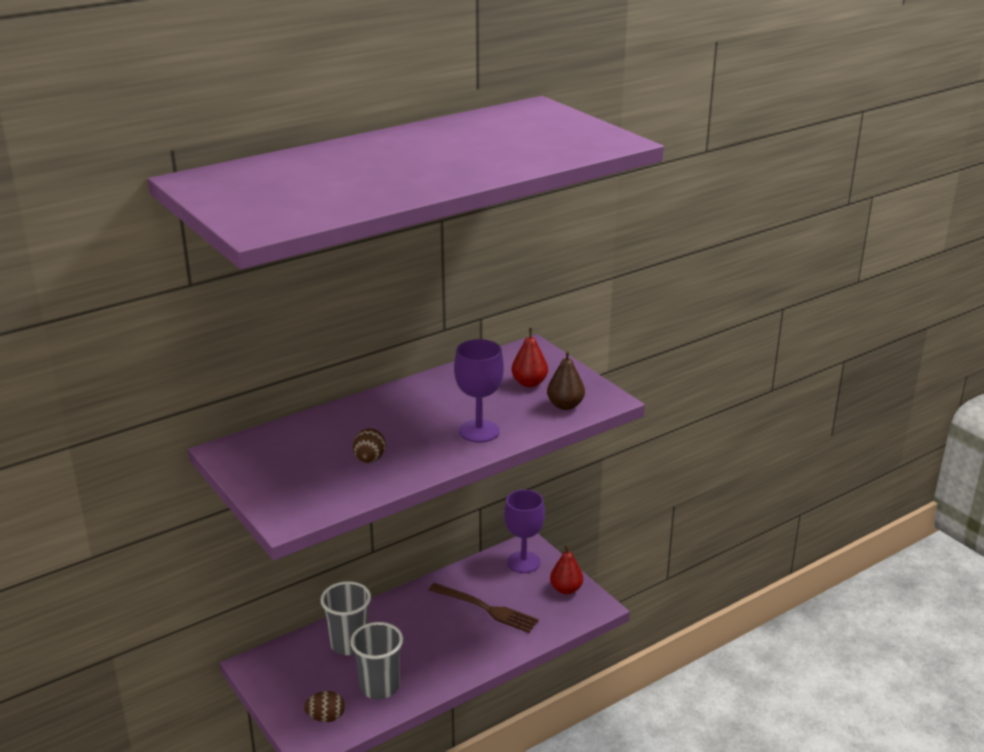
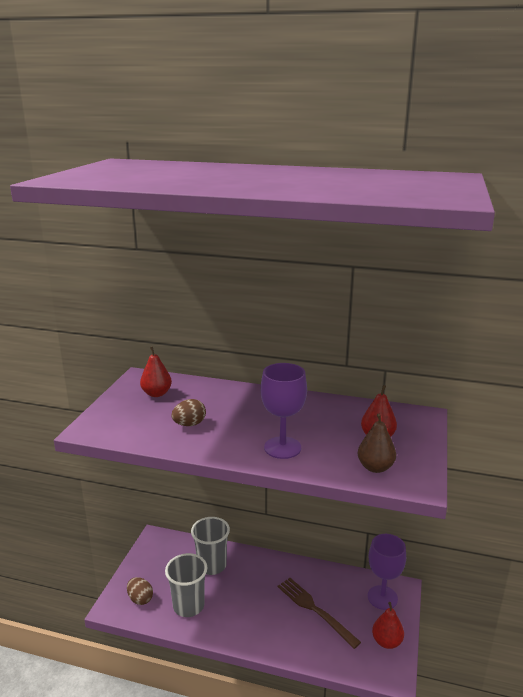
camera: 50 degrees right, 5 degrees down
brown fork [429,583,539,633] -> brown fork turned 150 degrees clockwise [278,578,361,649]
none -> red pear [140,346,172,397]

